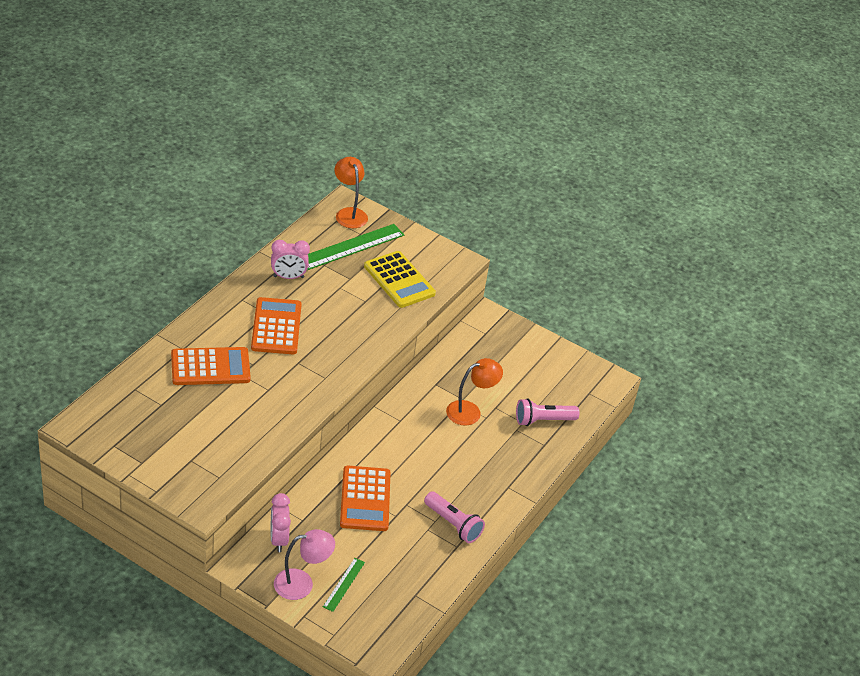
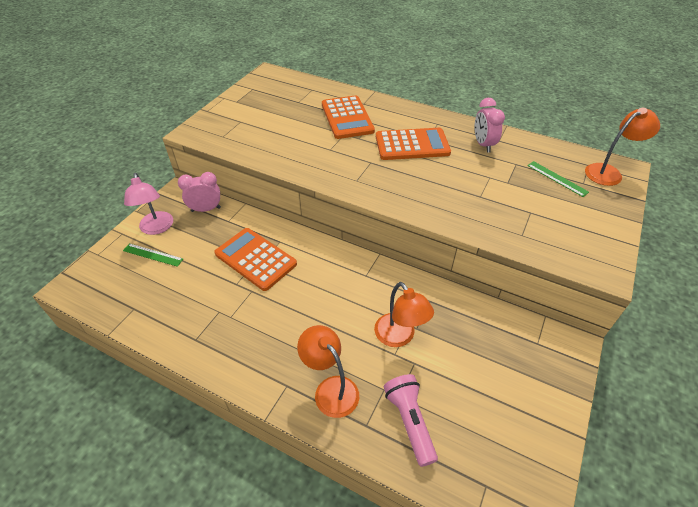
camera: 90 degrees right, 5 degrees up
green ruler [307,224,404,270] -> green ruler [527,161,589,197], size x0.52
orange calculator [340,466,391,531] -> orange calculator turned 45 degrees clockwise [214,228,297,291]
yellow calculator [364,251,436,308] -> none
pink flashlight [424,492,485,543] -> none
none -> orange lamp [297,325,359,418]

